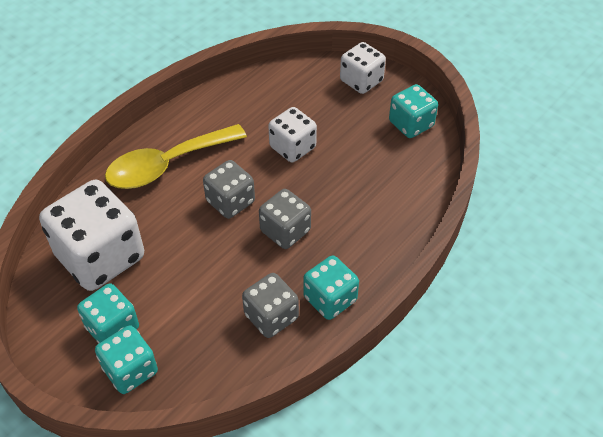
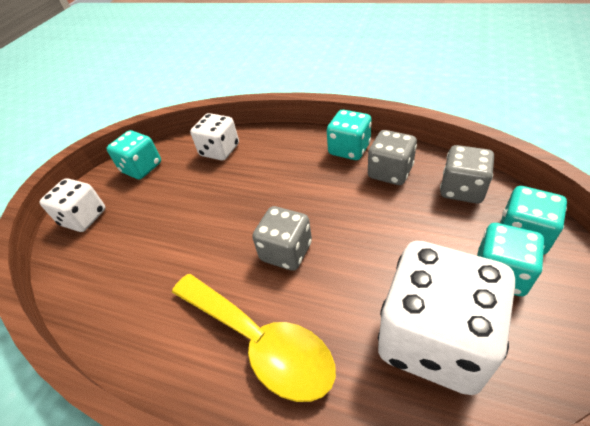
camera: 105 degrees left, 5 degrees down
grey dice [259,189,311,249] -> grey dice moved to [440,145,494,204]
white dice [268,107,317,163] -> white dice moved to [190,113,239,160]

